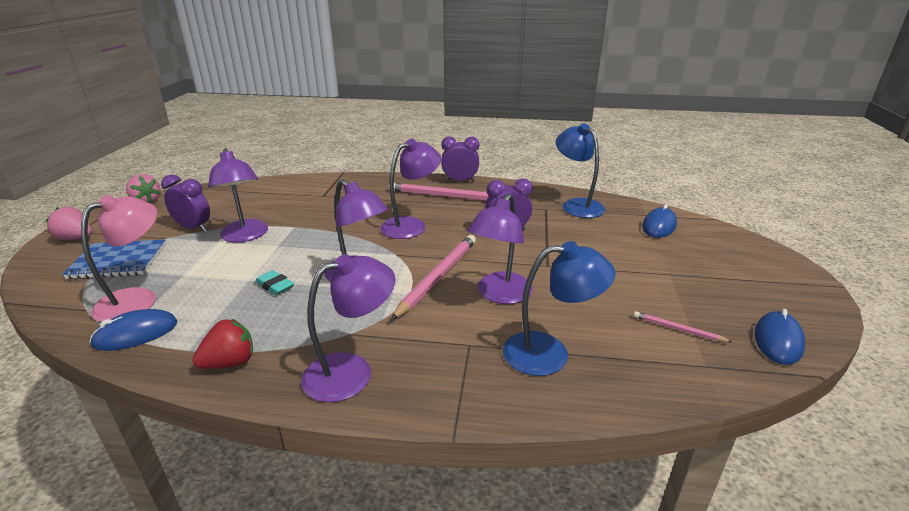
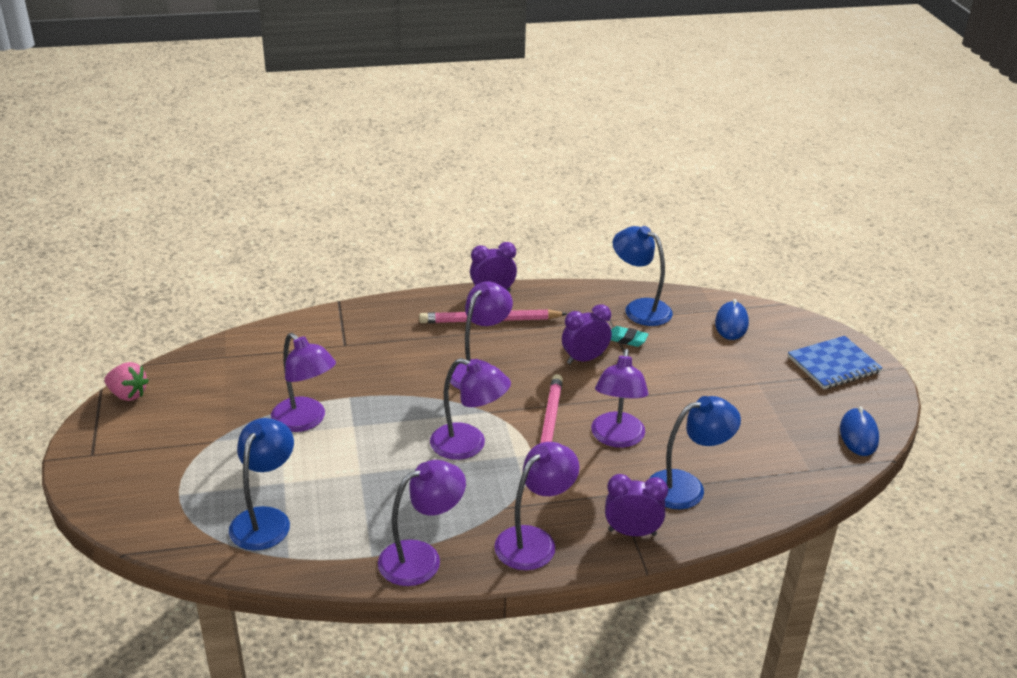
camera: 20 degrees left, 5 degrees up
pink strawberry [46,207,92,240] -> none
blue notebook [62,240,166,279] -> blue notebook moved to [788,336,883,389]
pink lamp [81,195,157,322] -> blue lamp [229,418,294,551]
blue mouse [89,309,177,351] -> none
purple clock [161,174,210,232] -> purple clock moved to [605,474,668,536]
red strawberry [192,319,253,369] -> purple lamp [378,460,466,586]
turquoise eraser [255,270,294,295] -> turquoise eraser moved to [611,326,649,347]
pink pencil [634,311,733,343] -> none

